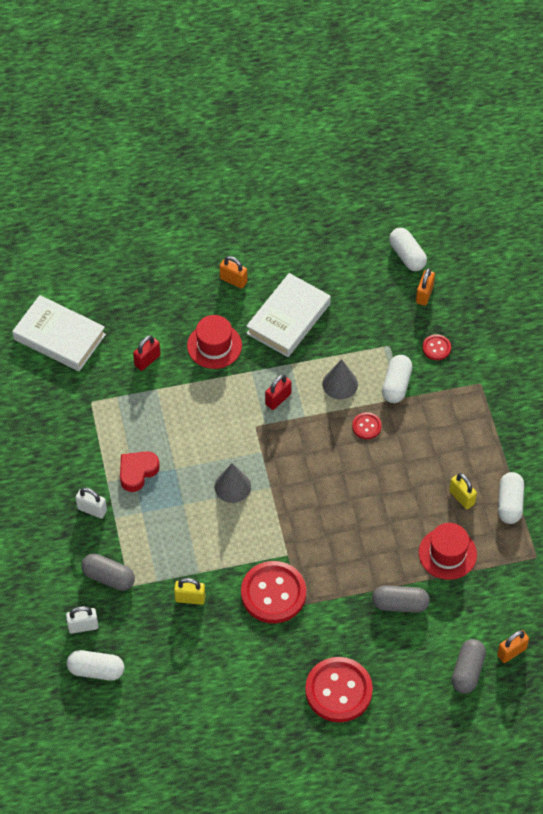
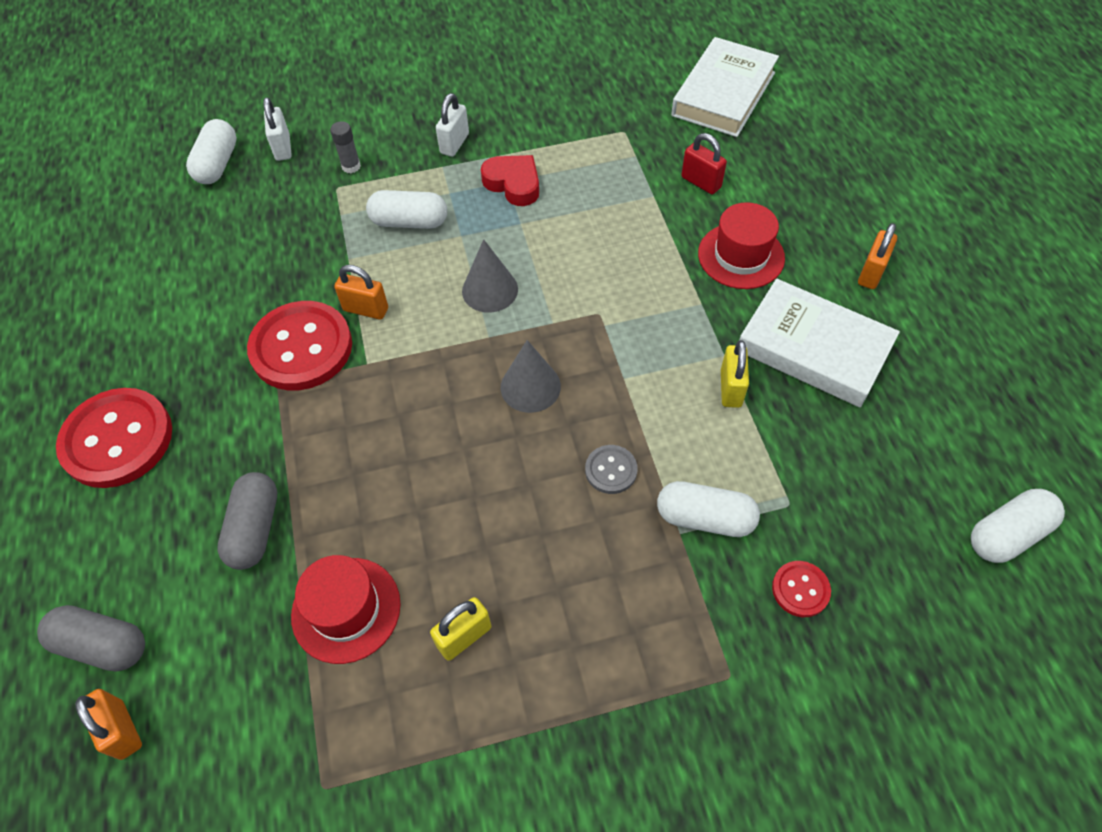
camera: 90 degrees right, 0 degrees up
grey capsule [81,554,135,591] -> grey glue stick [330,121,361,173]
yellow padlock [174,578,205,605] -> yellow padlock moved to [721,340,749,408]
red padlock [265,374,292,410] -> none
grey cone [322,359,358,399] -> grey cone moved to [501,340,561,413]
red button [352,412,382,439] -> grey button [585,445,638,494]
orange padlock [416,268,435,306] -> orange padlock moved to [334,265,388,319]
white capsule [498,472,524,524] -> white capsule moved to [366,190,447,229]

